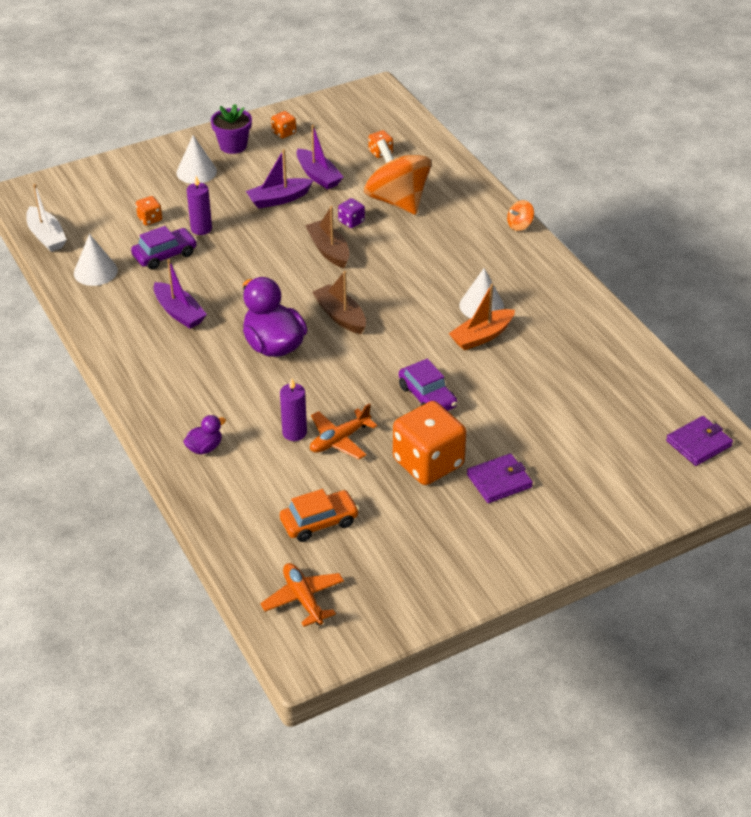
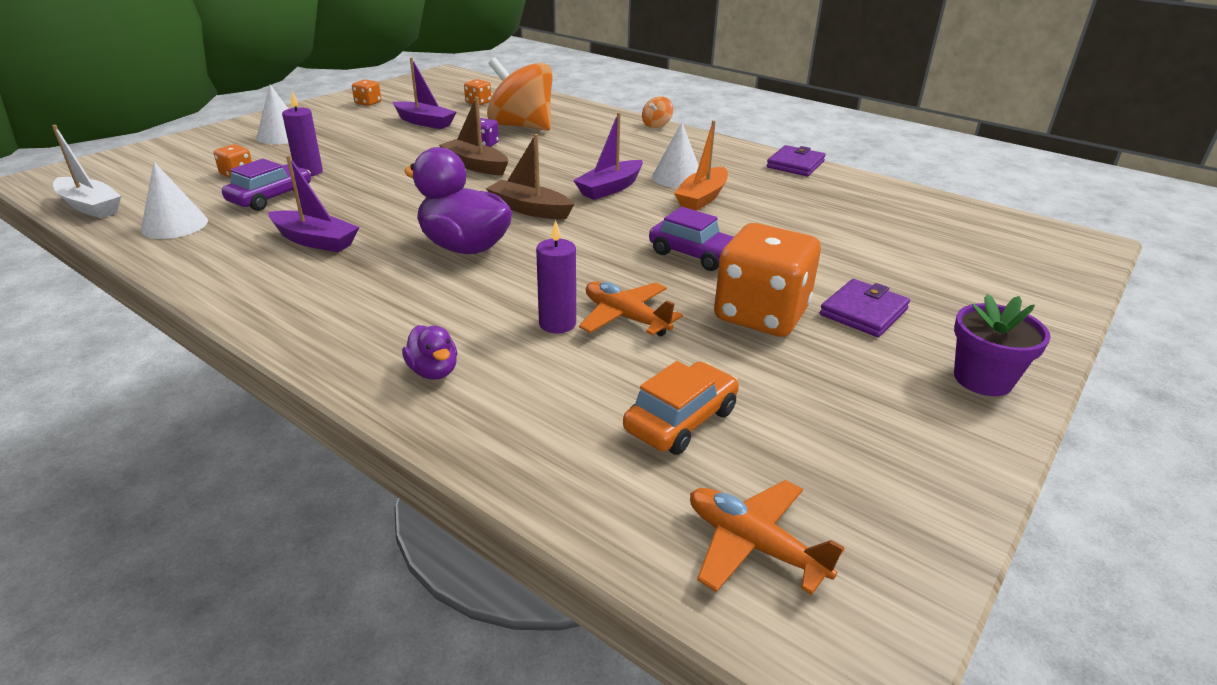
camera: 25 degrees left, 10 degrees down
purple duck [183,415,226,454] -> purple duck turned 120 degrees clockwise [402,325,457,380]
purple flower pot [211,104,252,154] -> purple flower pot moved to [954,294,1051,396]
purple boat [246,149,313,209] -> purple boat moved to [573,112,643,200]
orange plane [310,403,377,460] -> orange plane turned 105 degrees clockwise [579,281,683,336]
purple wallet [666,416,733,466] -> purple wallet moved to [767,145,826,176]

